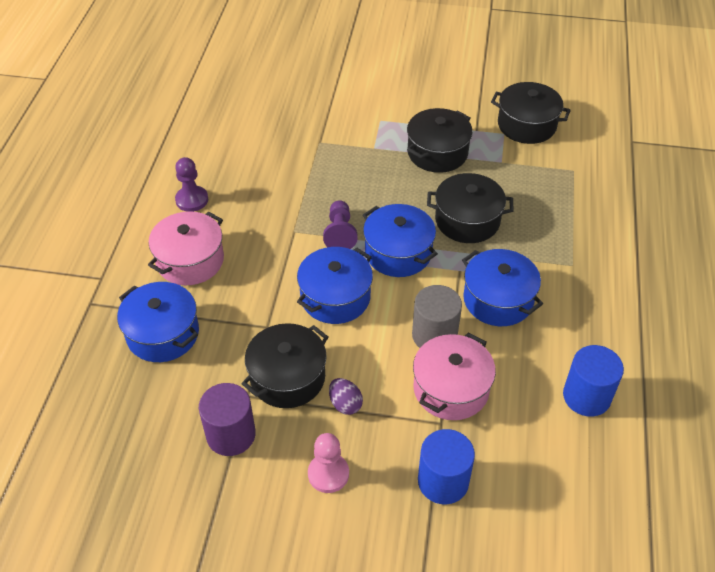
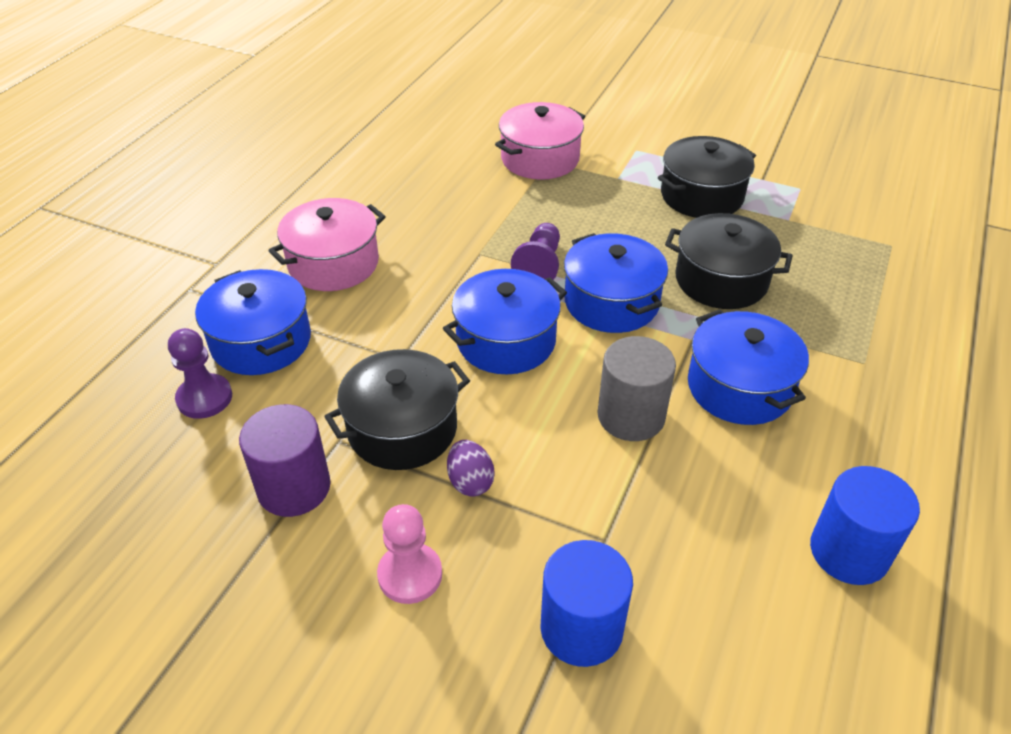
camera: 15 degrees right, 5 degrees down
purple pawn [175,157,208,212] -> purple pawn moved to [168,328,232,419]
pink pot [413,333,496,420] -> pink pot moved to [495,102,585,180]
black pot [491,82,571,144] -> none

